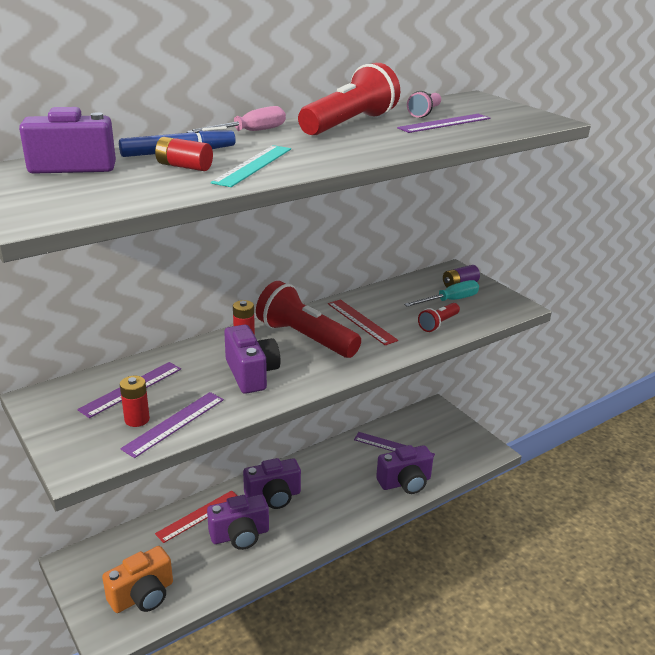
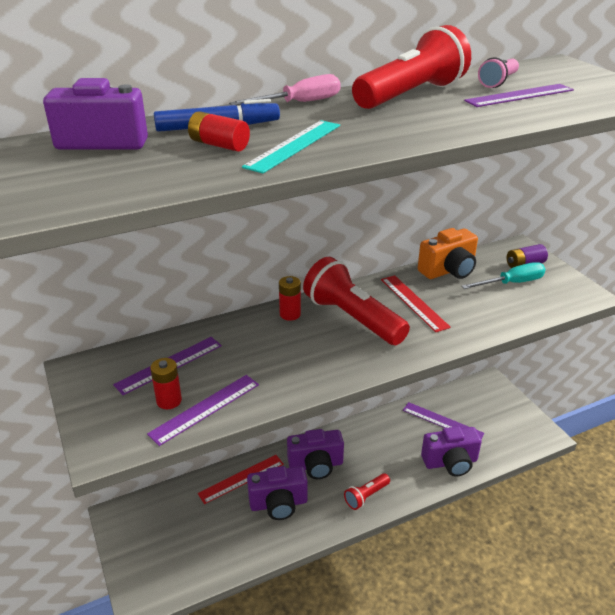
camera: 10 degrees right, 5 degrees up
orange camera [102,546,173,613] -> orange camera moved to [418,228,478,279]
purple camera [224,324,281,394] -> none
red flashlight [418,303,460,332] -> red flashlight moved to [344,473,390,510]

